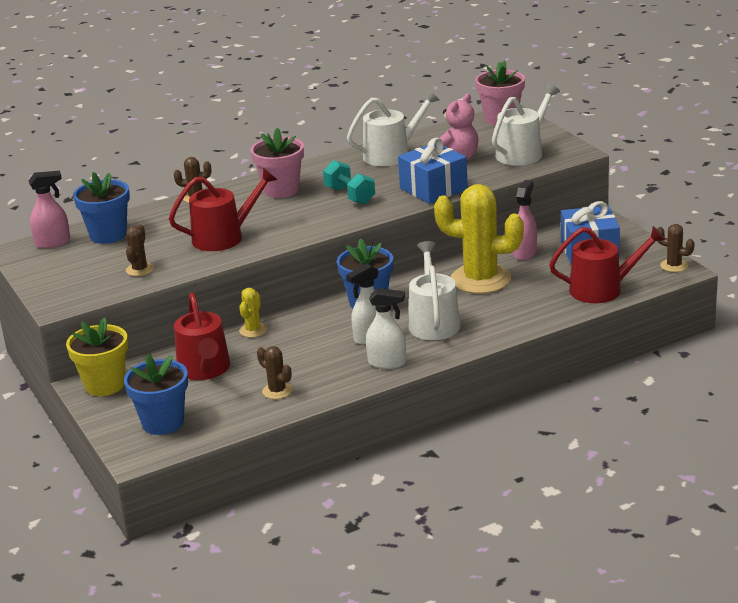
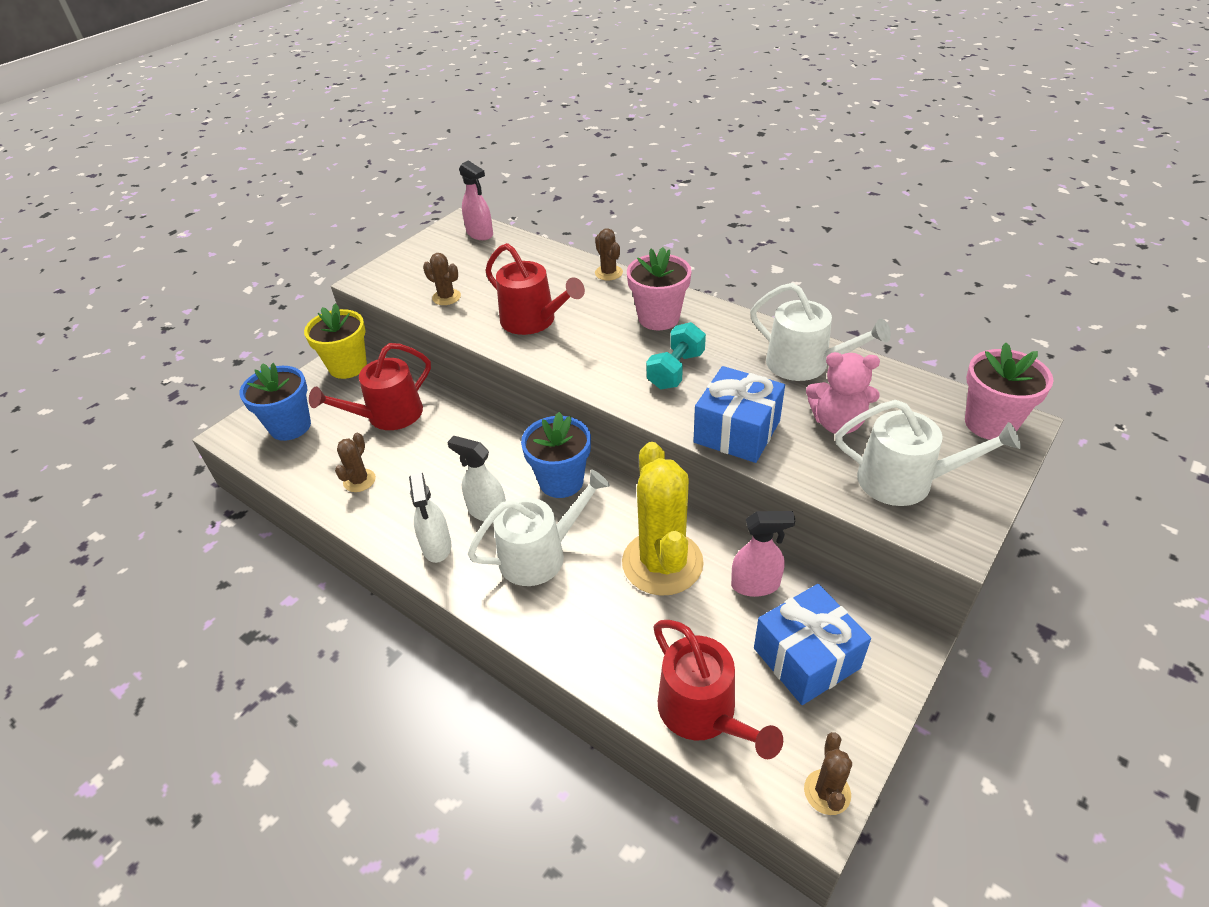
camera: 65 degrees right, 15 degrees up
blue flower pot [73,172,130,244] -> none
brown cactus [126,224,154,276] -> brown cactus turned 45 degrees clockwise [423,253,461,305]
yellow cactus [239,288,267,338] -> none

